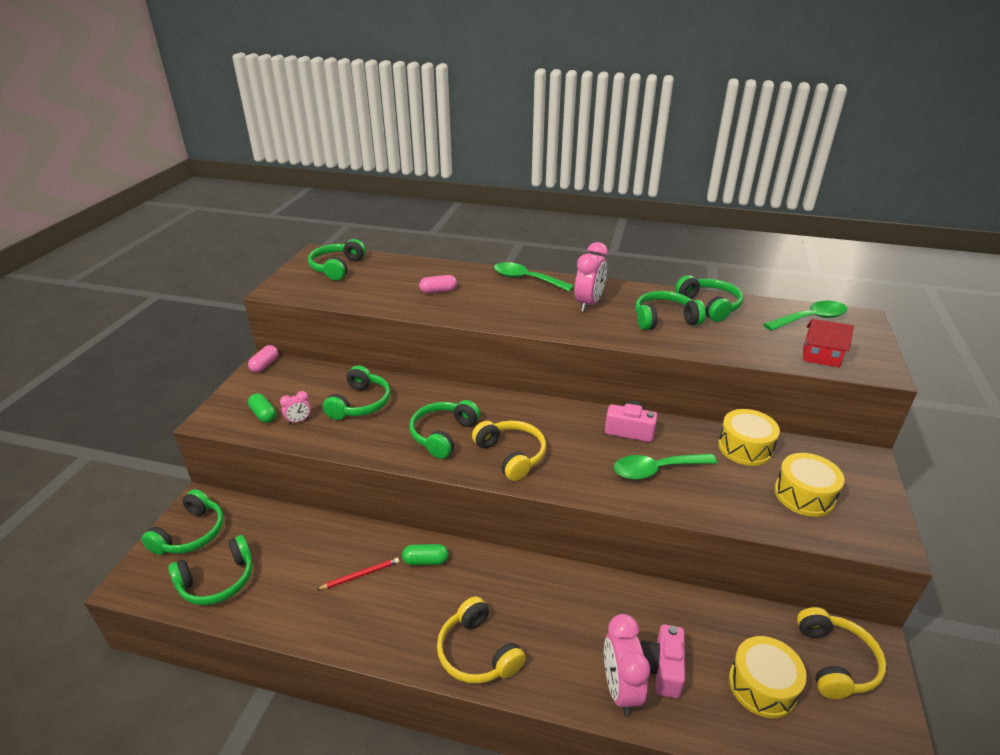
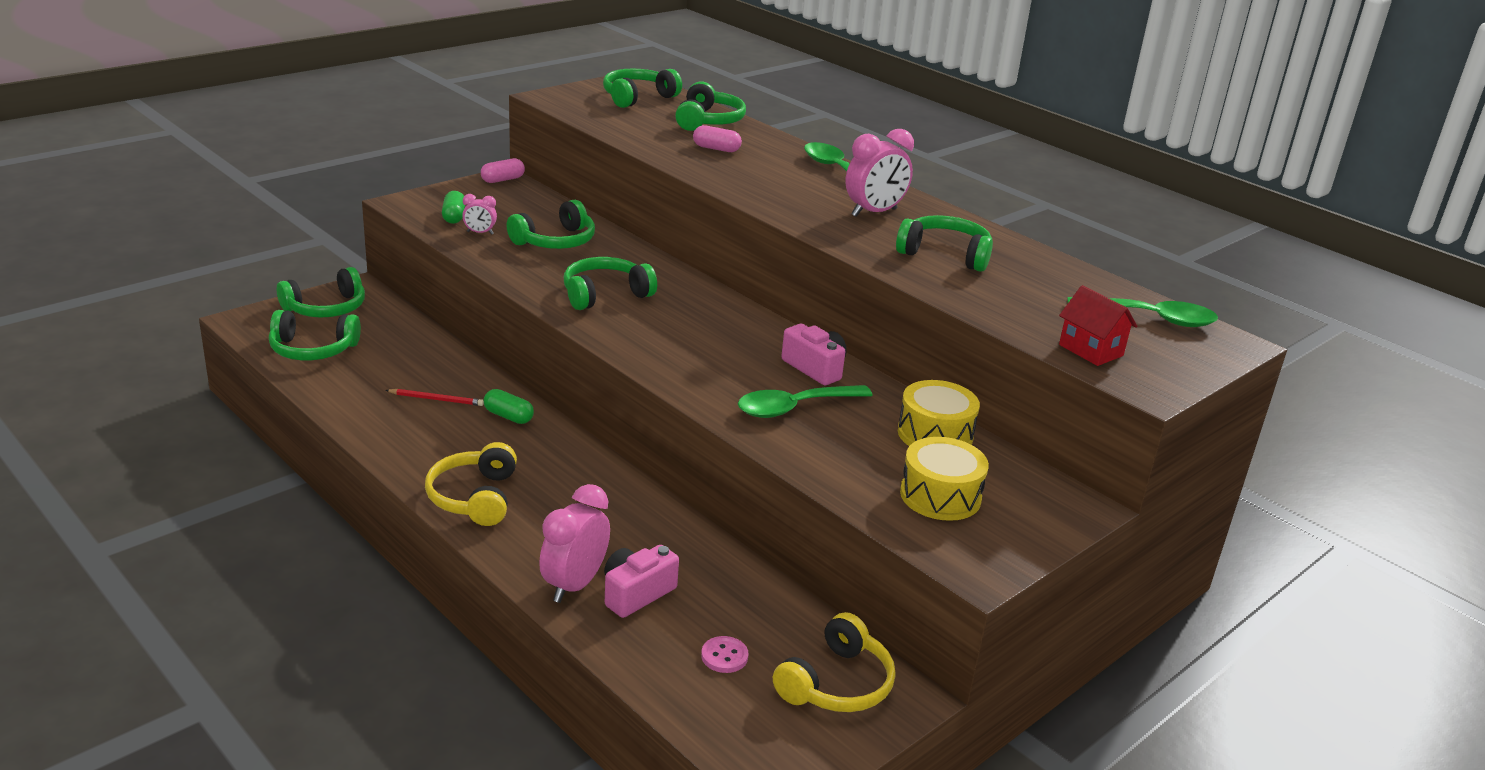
camera: 30 degrees right, 5 degrees down
yellow headphones [472,421,546,481] -> none
green spoon [614,453,717,480] -> green spoon turned 45 degrees counterclockwise [738,385,873,418]
green headphones [675,275,743,322] -> green headphones moved to [675,81,746,131]
yellow drum [729,636,807,718] -> pink button [701,636,748,673]

